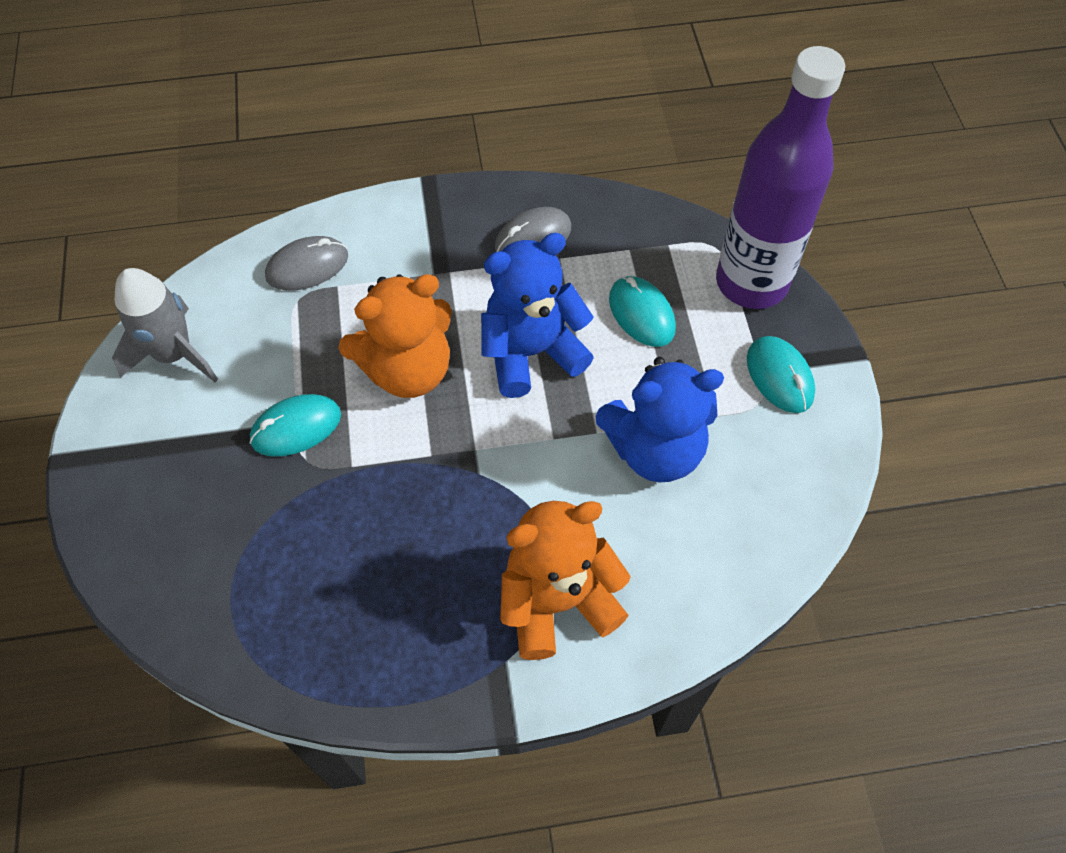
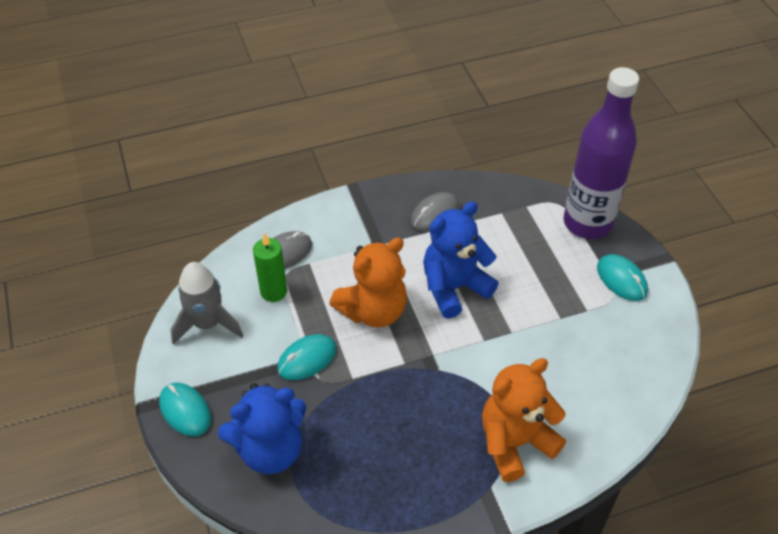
camera: 10 degrees left, 10 degrees down
blue teddy bear [595,357,724,482] -> blue teddy bear moved to [218,383,307,474]
turquoise mouse [609,276,676,347] -> turquoise mouse moved to [159,383,211,436]
none -> green candle [253,233,287,302]

